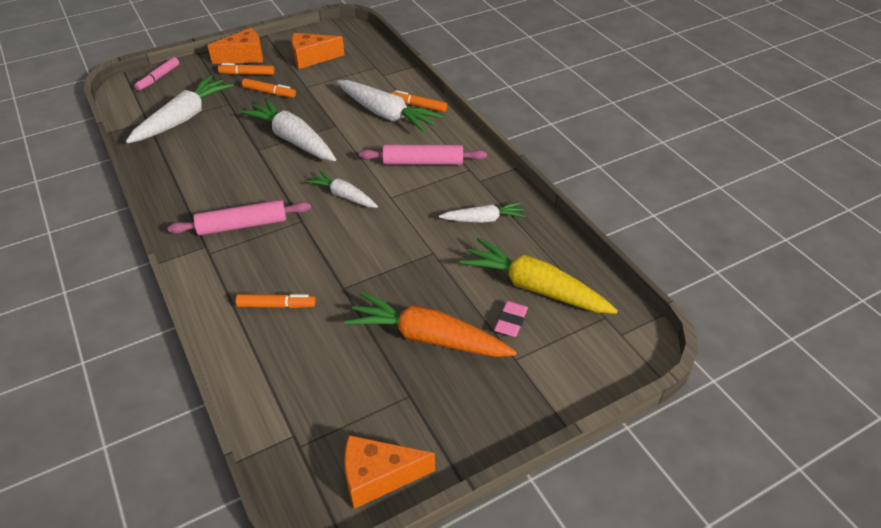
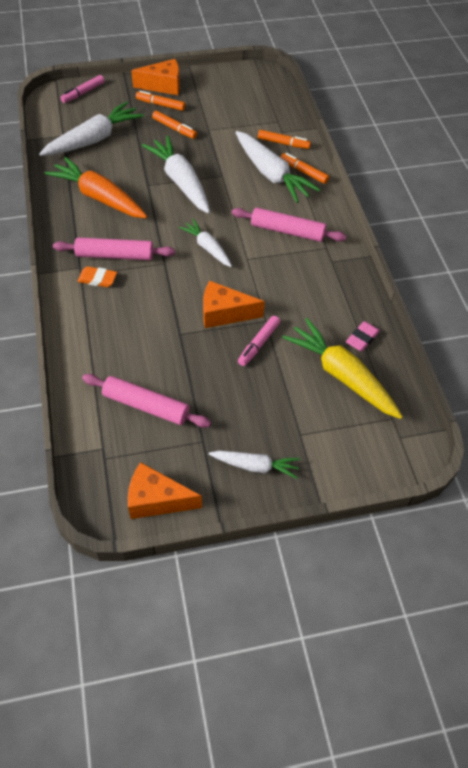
camera: 15 degrees right, 10 degrees up
orange marker [236,294,316,308] -> orange marker moved to [258,130,311,149]
orange cheese [291,33,345,69] -> orange cheese moved to [203,281,265,328]
orange carrot [344,292,517,357] -> orange carrot moved to [45,157,147,218]
white carrot [439,202,526,223] -> white carrot moved to [209,451,300,479]
pink eraser [494,301,528,337] -> pink eraser moved to [346,321,380,351]
none -> orange eraser [77,266,117,287]
none -> pink rolling pin [82,374,211,428]
none -> pink marker [238,316,280,366]

